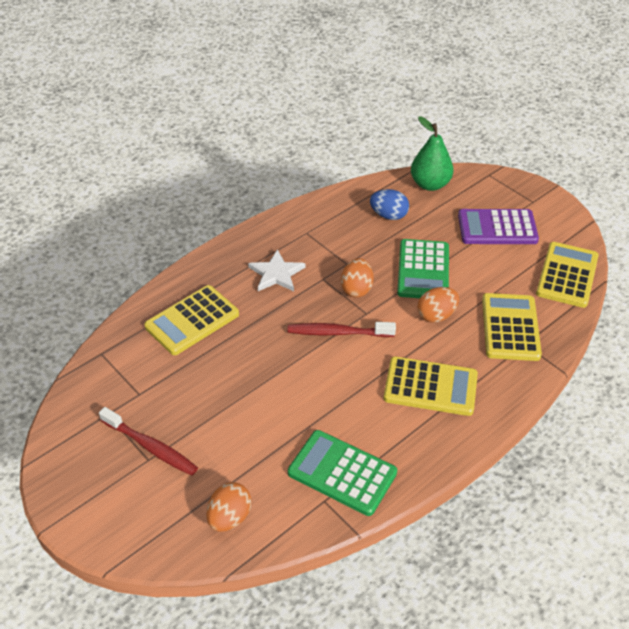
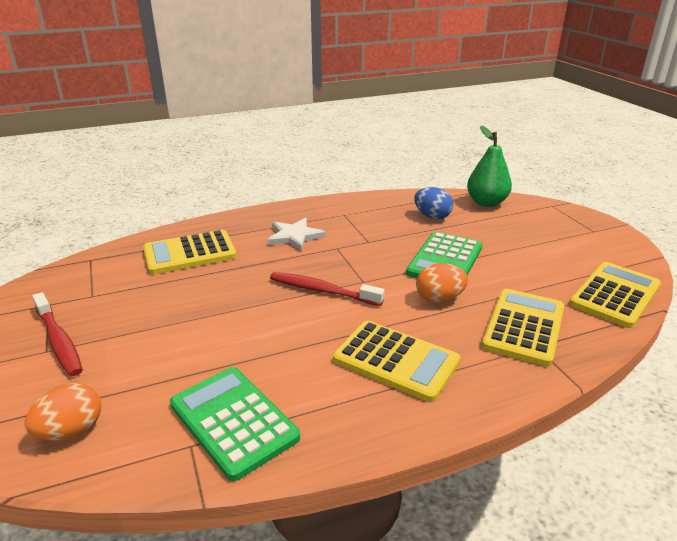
camera: 20 degrees right, 15 degrees down
orange egg [341,258,374,298] -> none
purple calculator [458,209,539,244] -> none

